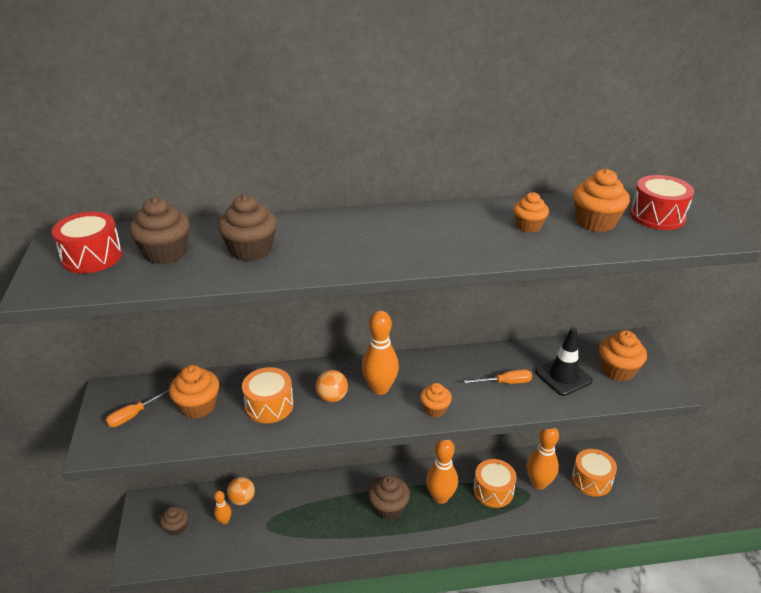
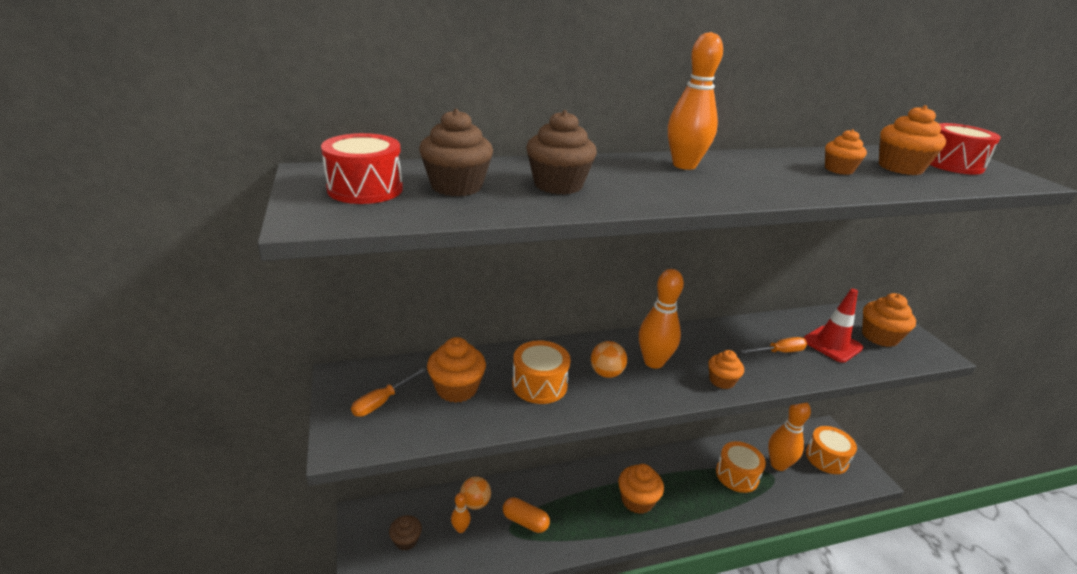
camera: 10 degrees left, 5 degrees down
brown cupcake [368,475,410,520] -> orange cupcake [618,464,664,514]
orange bowling pin [426,440,458,504] -> orange bowling pin moved to [668,32,723,170]
black traffic cone [535,327,593,396] -> red traffic cone [803,289,864,363]
none -> orange capsule [503,497,550,533]

